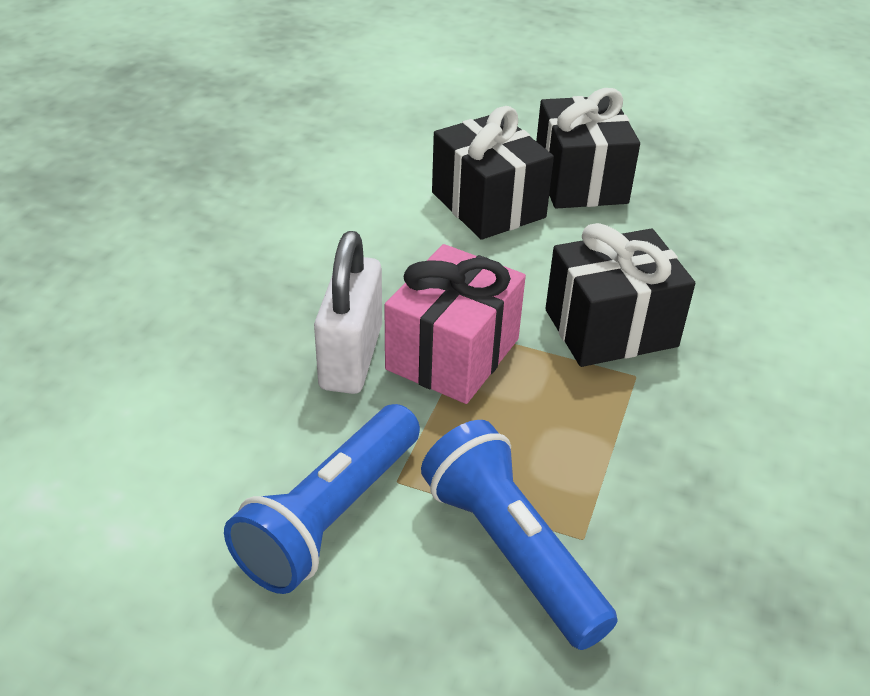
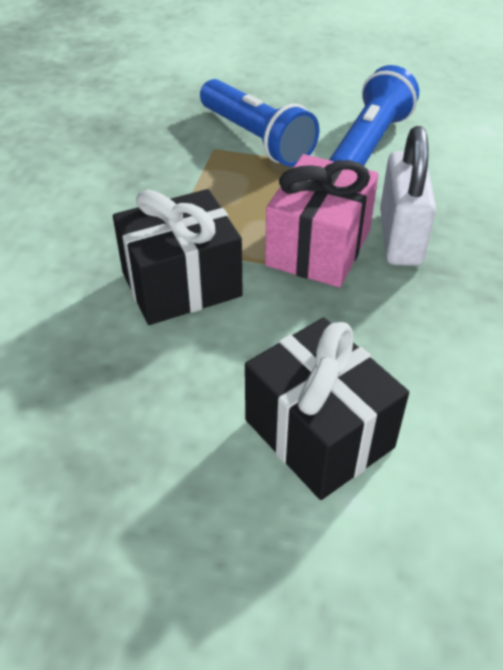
camera: 175 degrees right, 5 degrees up
black gift [536,88,640,209] -> none

